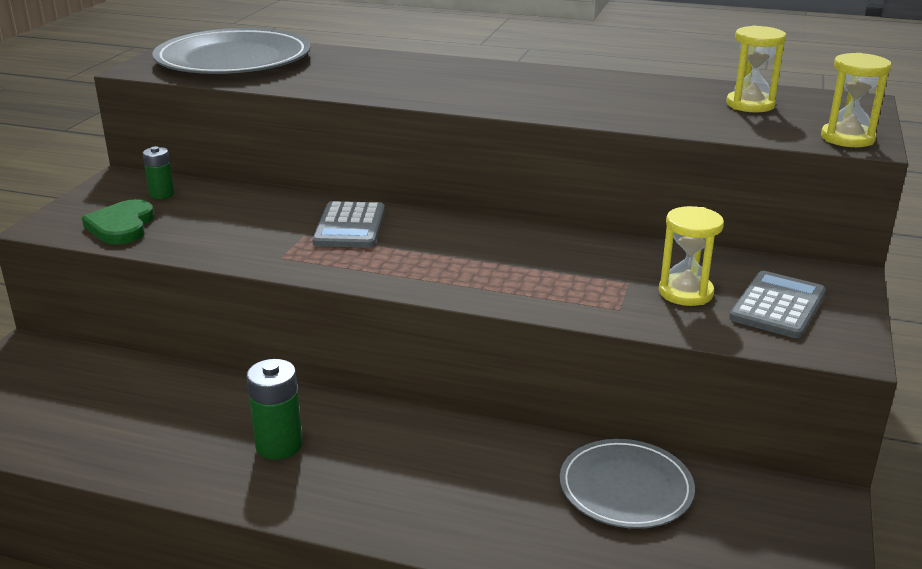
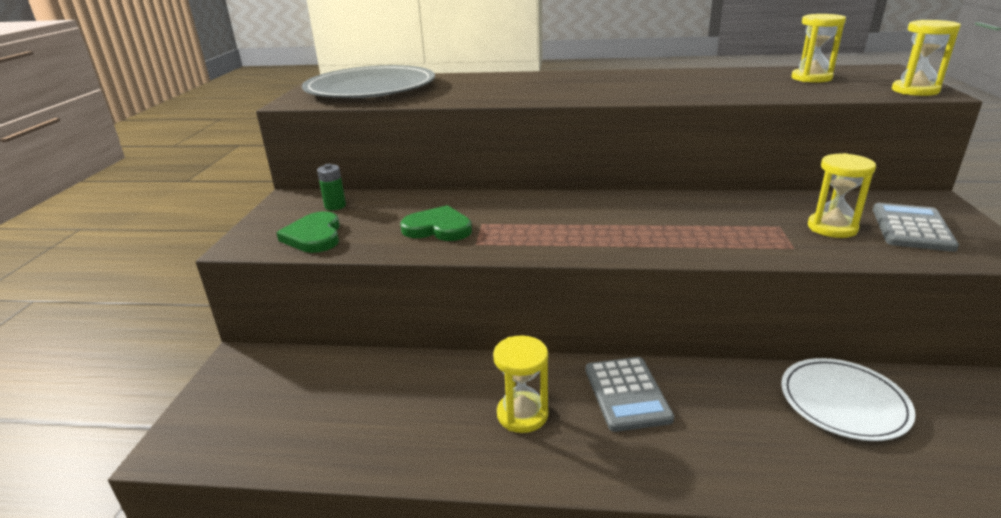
camera: 10 degrees left, 0 degrees up
green battery [247,359,303,460] -> yellow hourglass [493,335,548,433]
grey calculator [312,201,385,248] -> grey calculator moved to [586,357,674,432]
grey plate [560,439,695,529] -> white plate [781,358,916,441]
none -> green heart [400,205,472,241]

